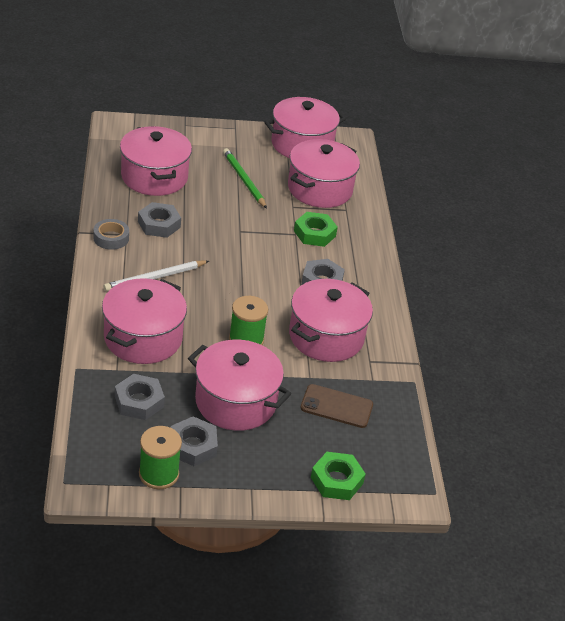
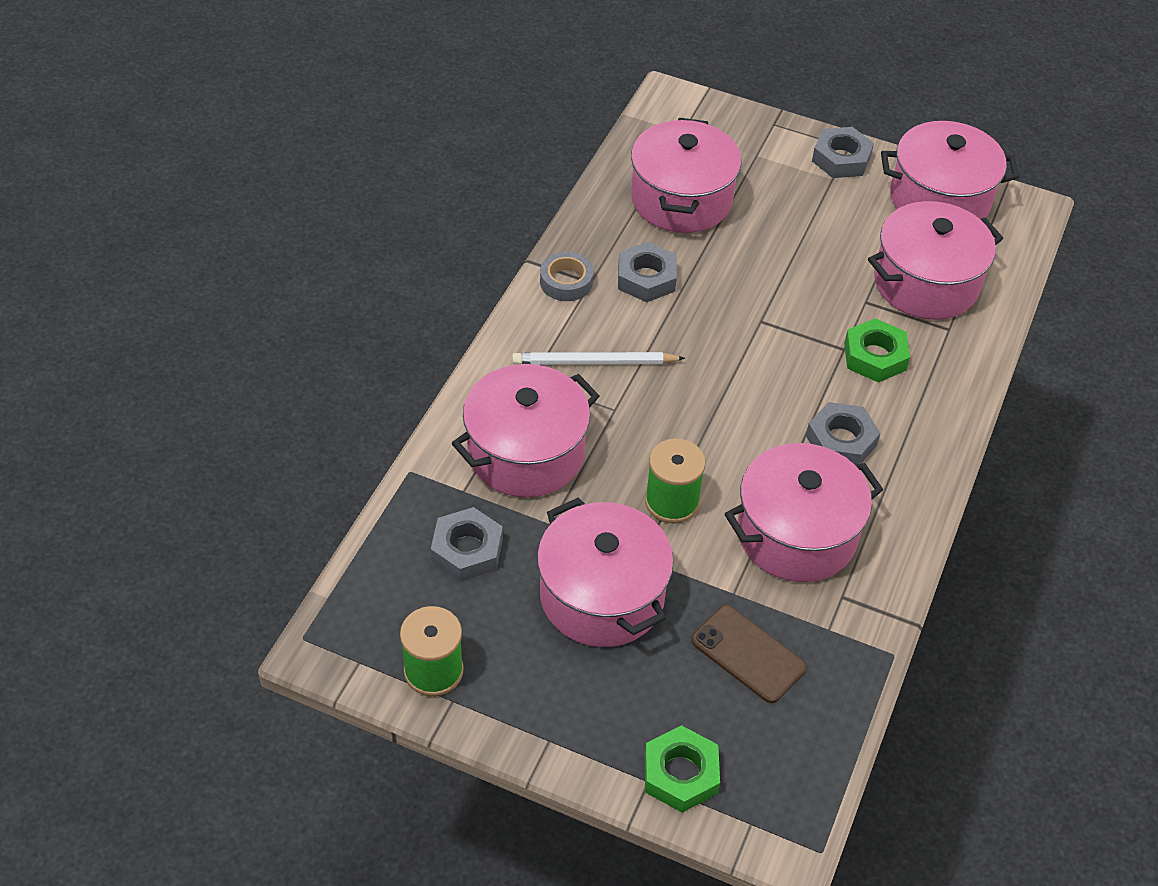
camera: 30 degrees right, 10 degrees up
grey nut [171,416,218,466] -> grey nut moved to [812,127,874,178]
green pencil [223,148,267,209] -> none

